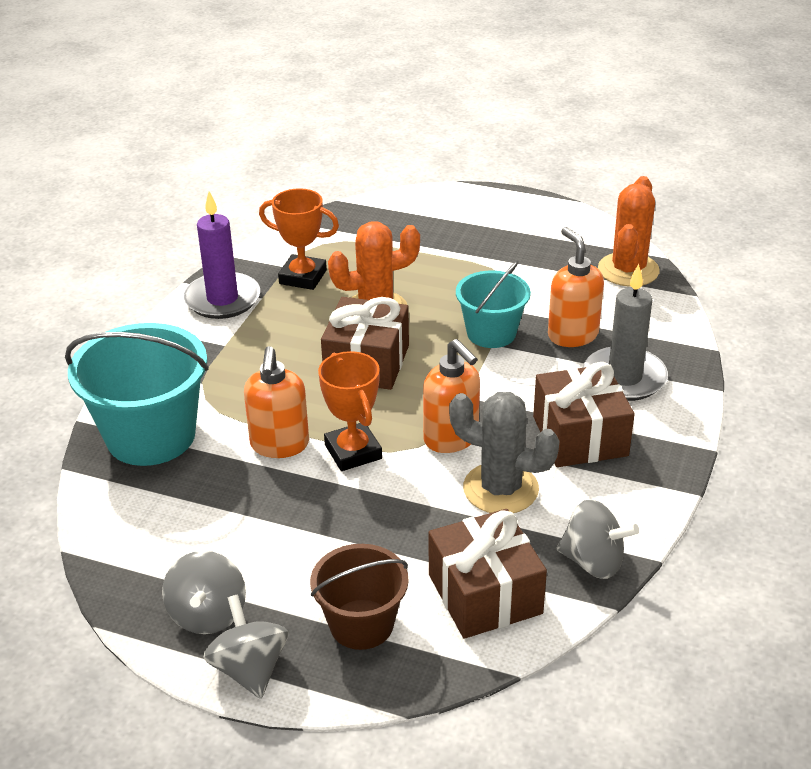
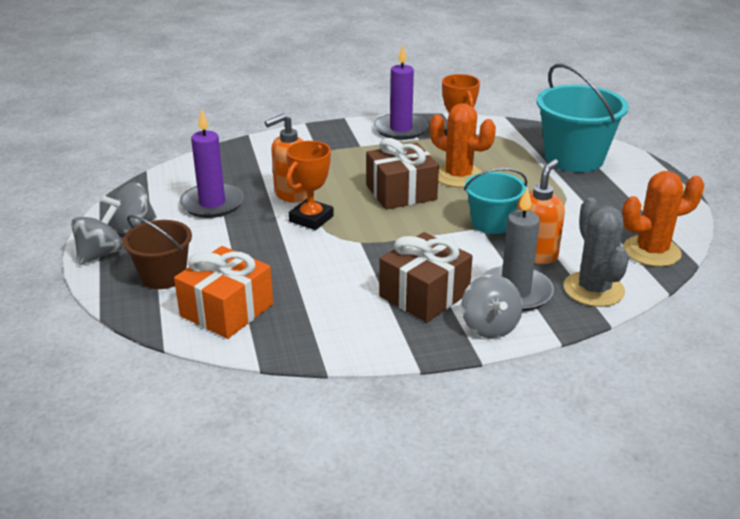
camera: 55 degrees right, 5 degrees down
turquoise bucket [65,323,209,466] -> turquoise bucket moved to [537,64,629,172]
orange soap dispenser [423,339,480,453] -> none
brown gift [429,509,547,639] -> orange gift [174,246,273,339]
grey cactus [449,392,560,513] -> grey cactus moved to [564,197,629,307]
grey spinning top [557,499,639,579] -> grey spinning top moved to [461,275,523,338]
none -> purple candle [180,108,244,218]

